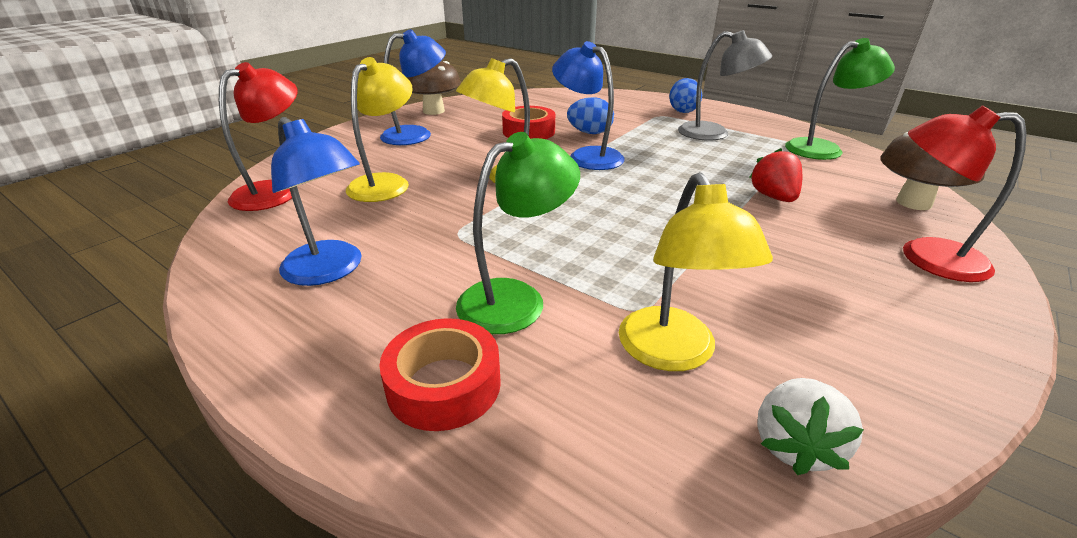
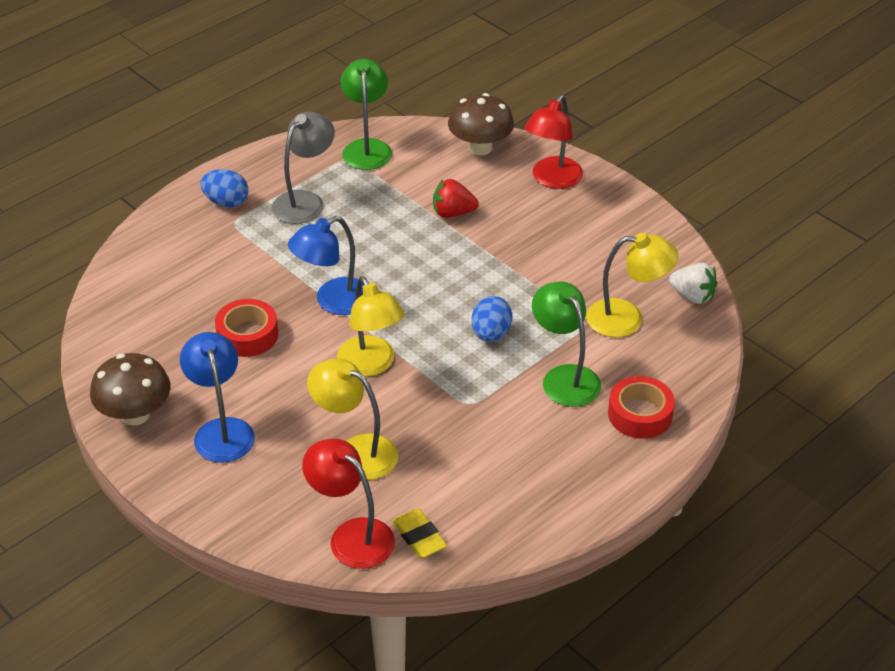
camera: 80 degrees left, 10 degrees up
blue lamp [271,117,362,286] -> none
blue egg [567,97,614,134] -> blue egg moved to [472,296,512,342]
none -> yellow eraser [392,509,447,558]

